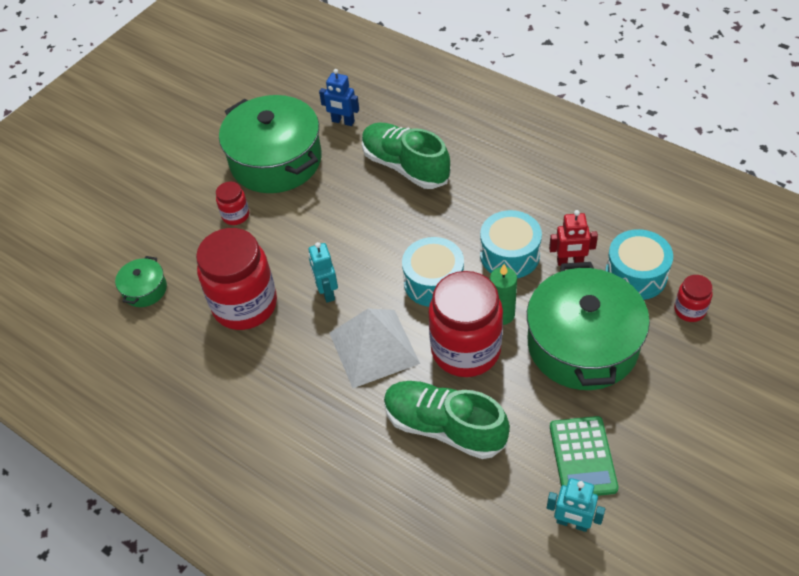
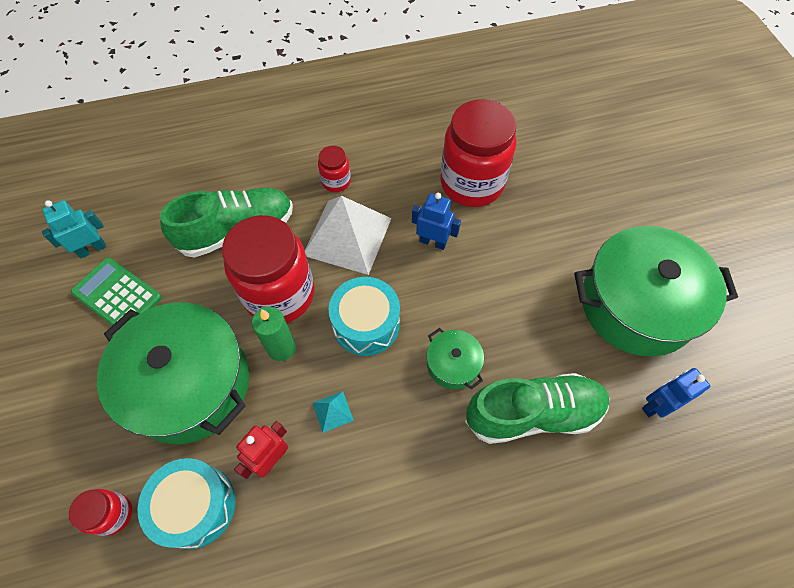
camera: 125 degrees right, 10 degrees up
green pot [115,256,167,307] -> green pot moved to [427,328,484,390]
red jar [216,182,249,225] -> red jar moved to [318,146,351,192]
turquoise robot [308,242,338,303] -> blue robot [412,193,461,250]
turquoise drum [480,210,542,278] -> turquoise pyramid [313,391,354,433]

